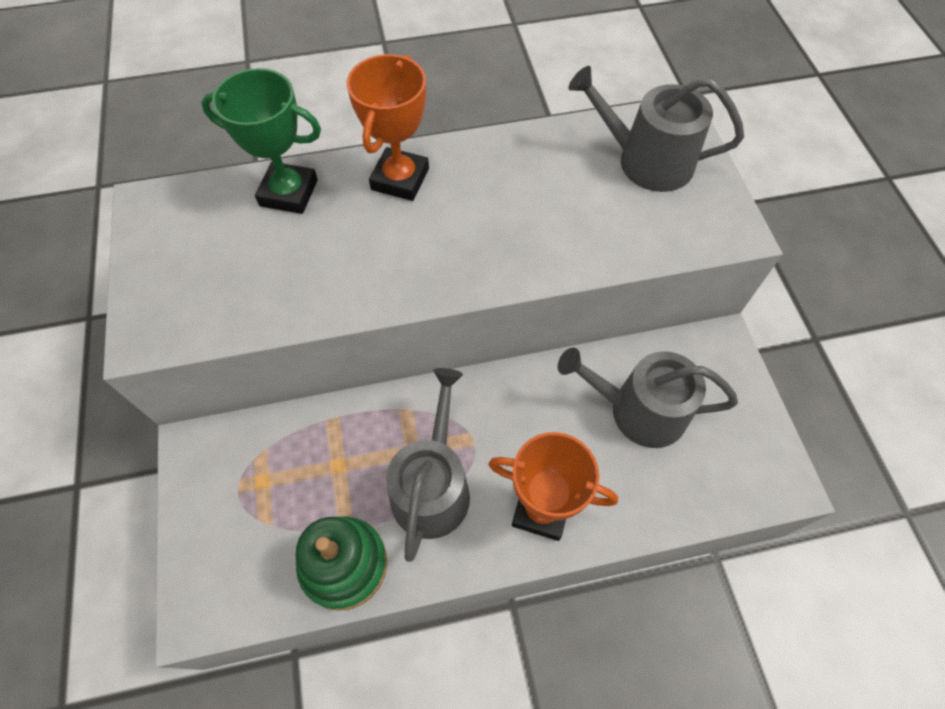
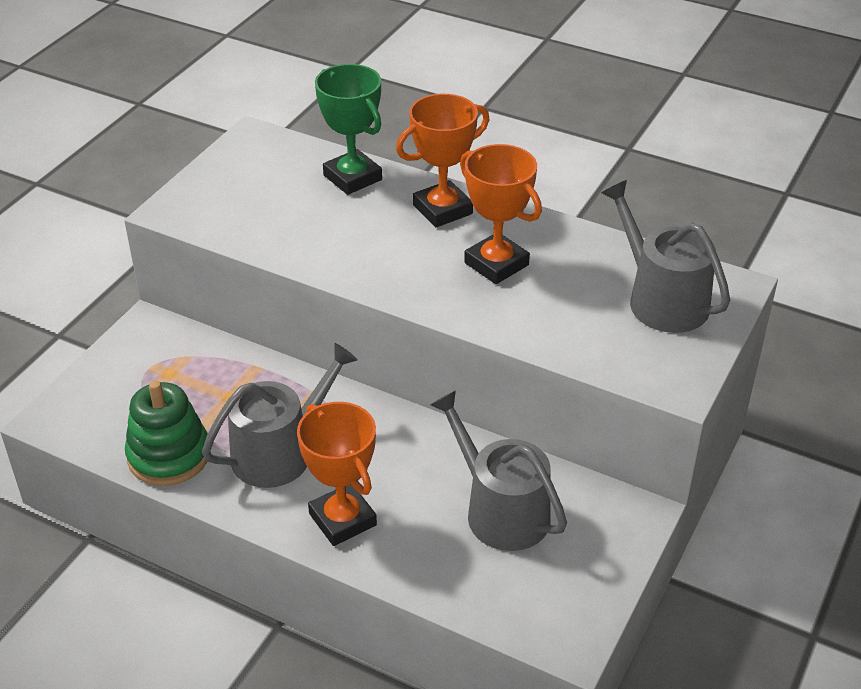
camera: 40 degrees right, 20 degrees down
none -> orange trophy [460,144,542,284]

